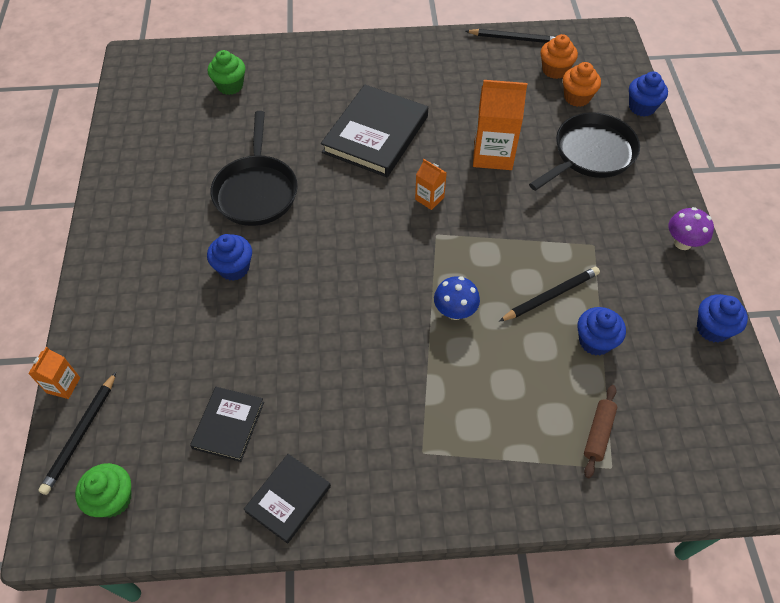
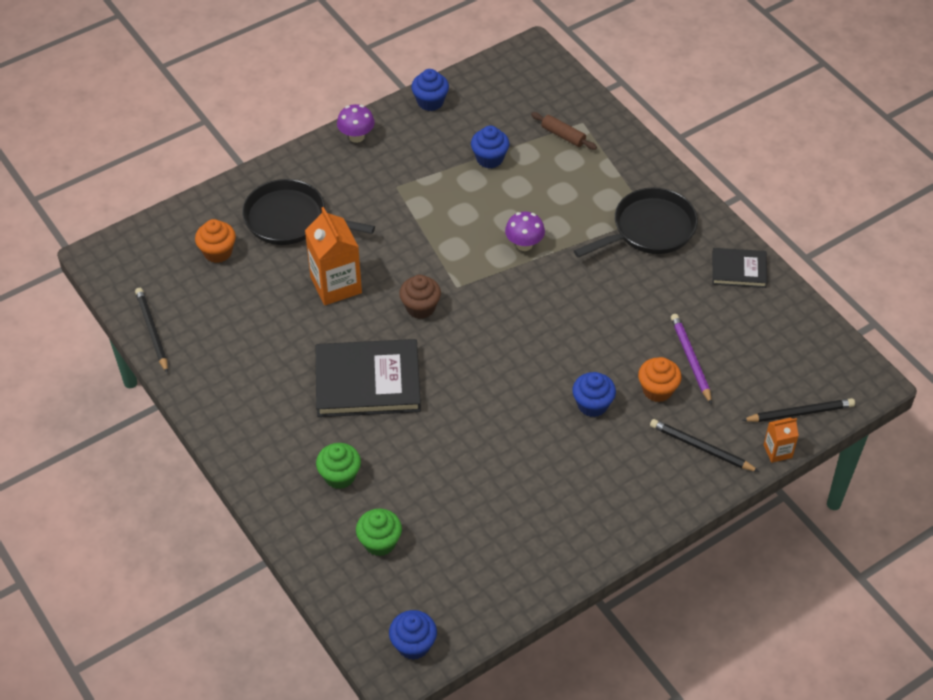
camera: 120 degrees left, 5 degrees down
green cupcake [75,463,132,517] -> green cupcake moved to [316,443,361,489]
black book [190,387,264,462] -> none
black pan [211,111,298,226] -> black pan moved to [574,188,698,258]
orange carton [415,159,447,210] -> brown cupcake [399,275,441,319]
blue mushroom [434,276,480,320] -> purple mushroom [505,212,545,251]
black pencil [499,267,600,322] -> black pencil moved to [650,419,760,472]
orange cupcake [540,34,578,79] -> orange cupcake moved to [638,357,682,402]
brown rolling pin [584,385,617,478] -> brown rolling pin turned 45 degrees clockwise [531,112,597,150]
blue cupcake [629,72,668,117] -> blue cupcake moved to [389,610,437,660]
none -> purple pencil [671,314,712,405]

